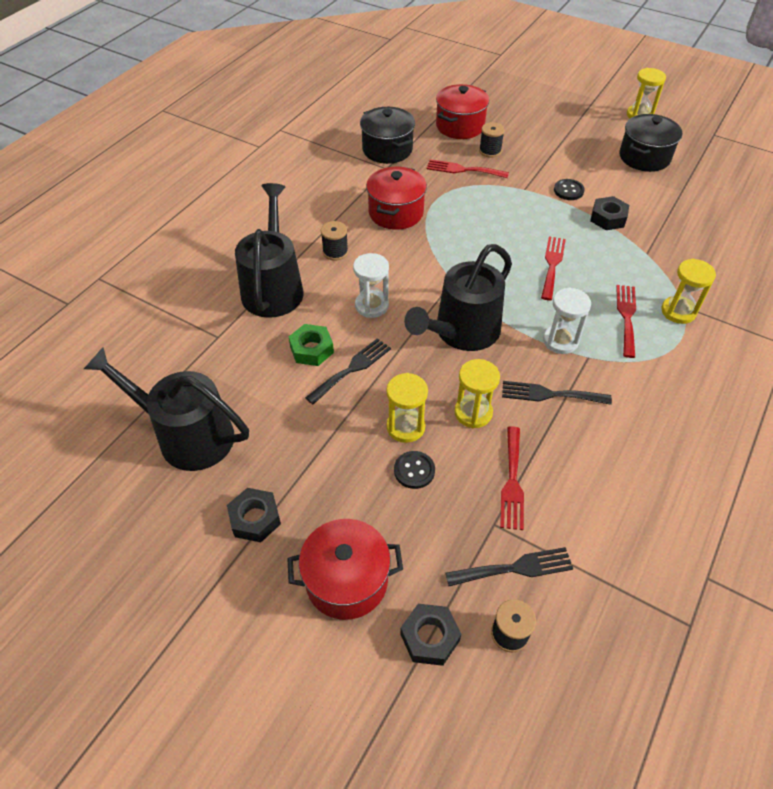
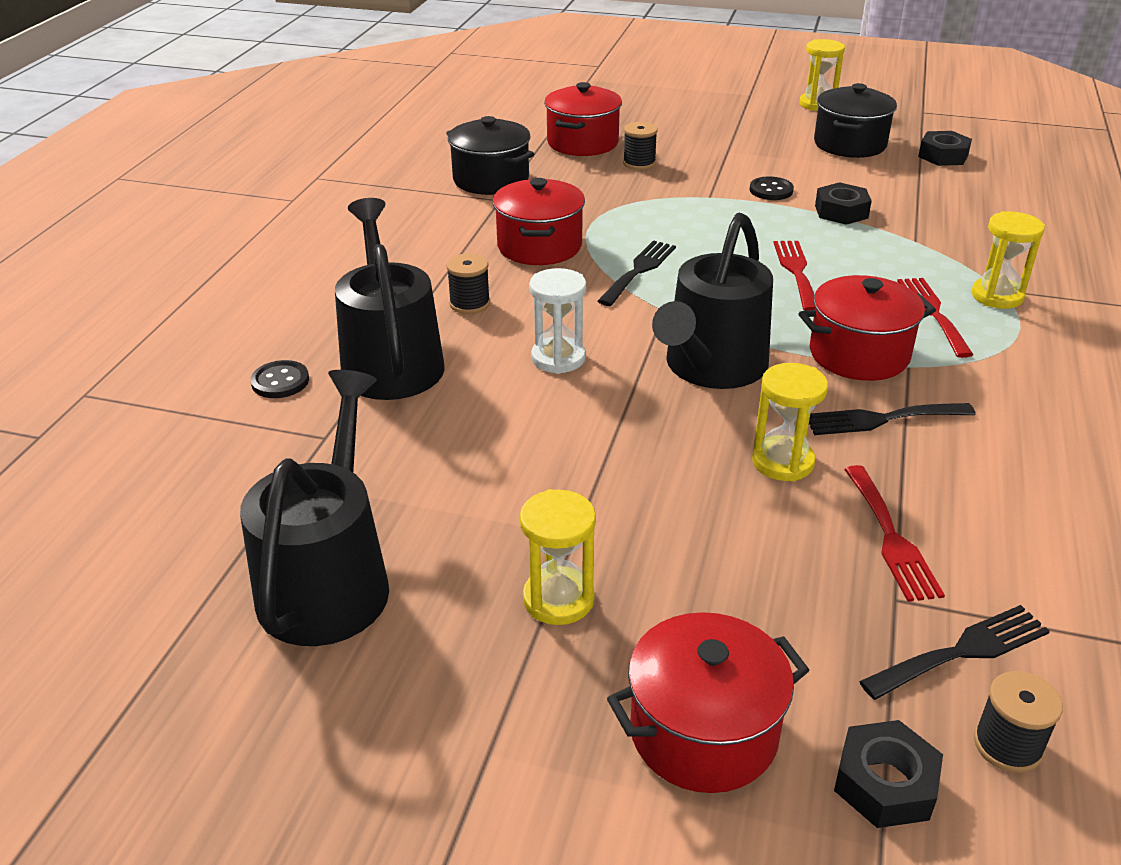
camera: 15 degrees left, 15 degrees down
black watering can [84,347,249,471] -> black watering can turned 90 degrees clockwise [240,370,389,646]
black nut [227,488,281,542] -> black nut moved to [918,131,972,166]
green nut [289,324,334,366] -> none
black fork [305,338,391,405] -> black fork moved to [598,240,676,306]
yellow hourglass [387,373,428,443] -> yellow hourglass moved to [520,489,596,625]
black button [394,451,435,489] -> black button moved to [250,360,309,398]
red fork [427,159,509,178] -> none
white hourglass [543,287,591,354] -> red pot [798,275,936,381]

